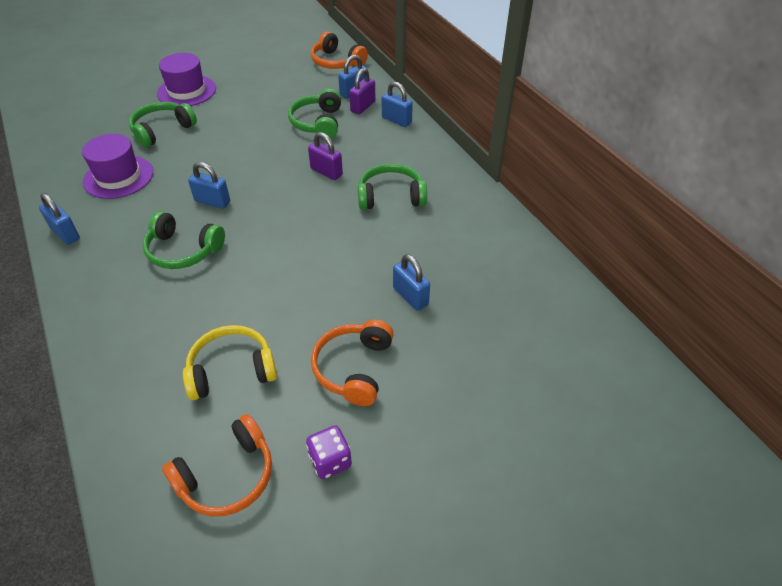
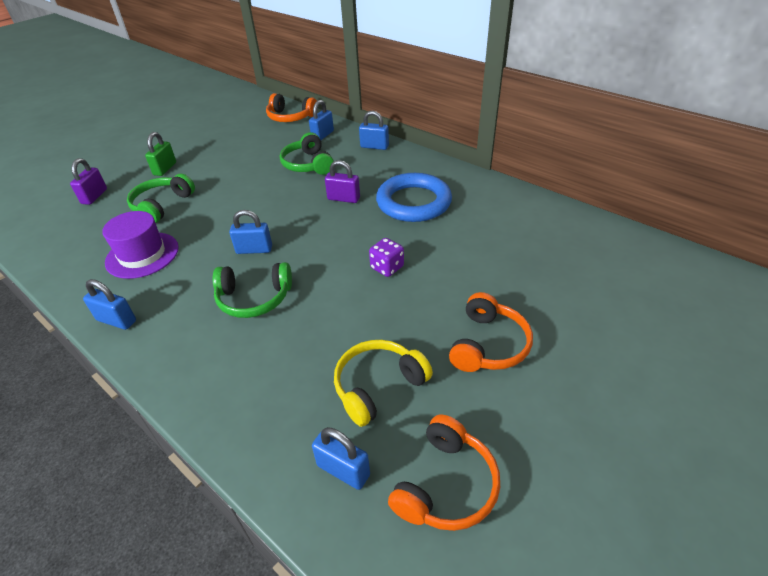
camera: 20 degrees left, 5 degrees down
purple hat [157,53,216,106] -> green padlock [145,132,176,176]
purple dice [306,425,352,479] -> purple dice moved to [369,238,404,277]
orange headphones [311,320,394,406] -> orange headphones turned 150 degrees counterclockwise [449,292,533,372]
purple padlock [349,68,376,114] -> purple padlock moved to [70,158,107,205]
green headphones [358,164,427,210] -> blue ring [376,173,452,222]
blue padlock [393,254,430,311] -> blue padlock moved to [312,427,370,490]

